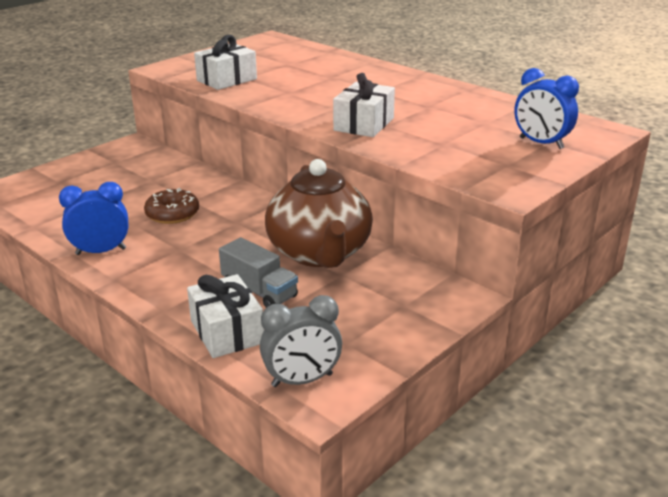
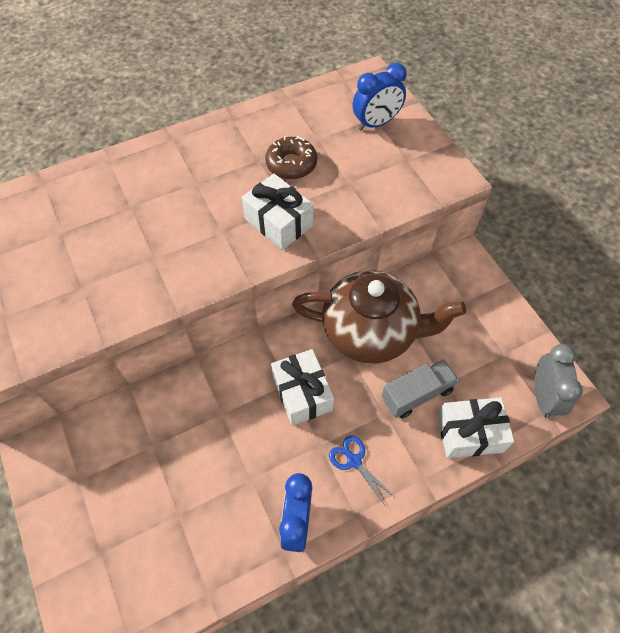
camera: 70 degrees left, 30 degrees up
brown donut [144,188,199,224] -> brown donut moved to [265,136,317,180]
white gift [194,35,257,90] -> white gift moved to [271,349,334,426]
none -> blue scissors [329,435,393,505]

